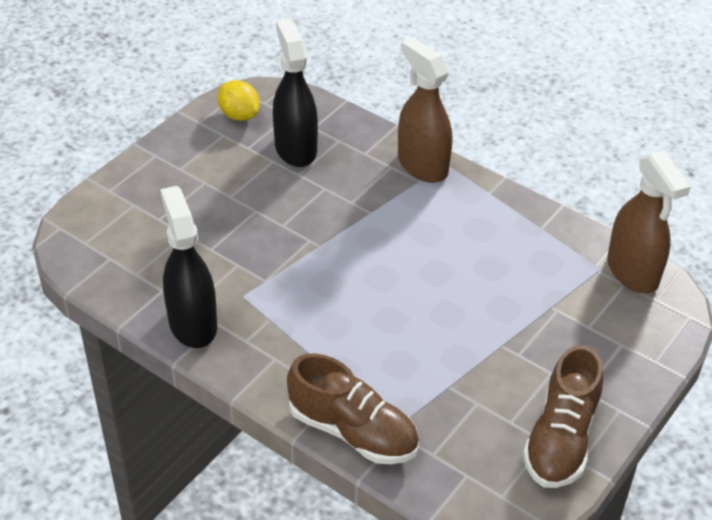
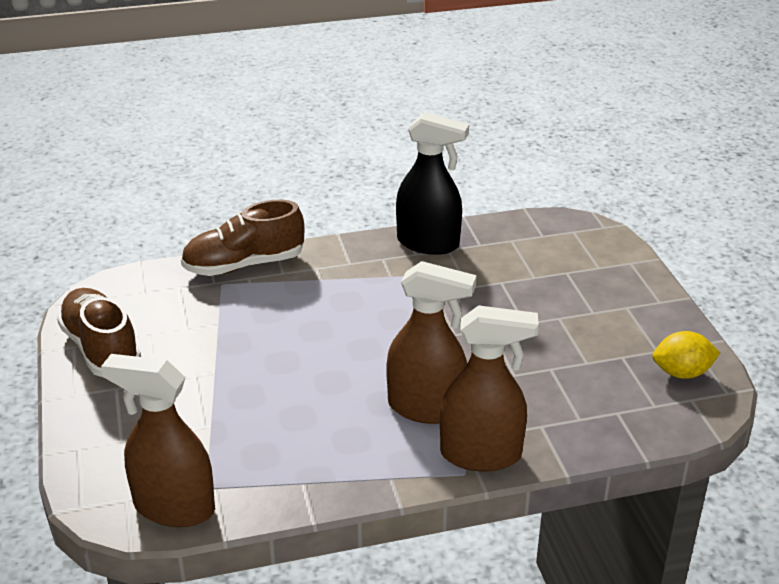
camera: 130 degrees right, 10 degrees down
black spray bottle [273,19,318,167] -> none
none -> brown spray bottle [386,261,477,424]

